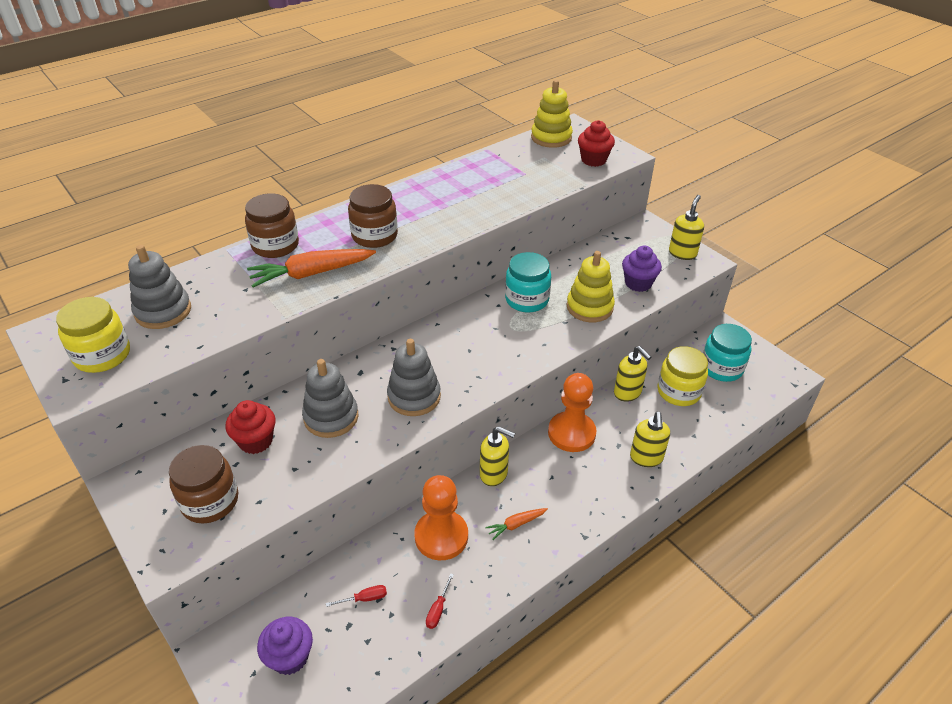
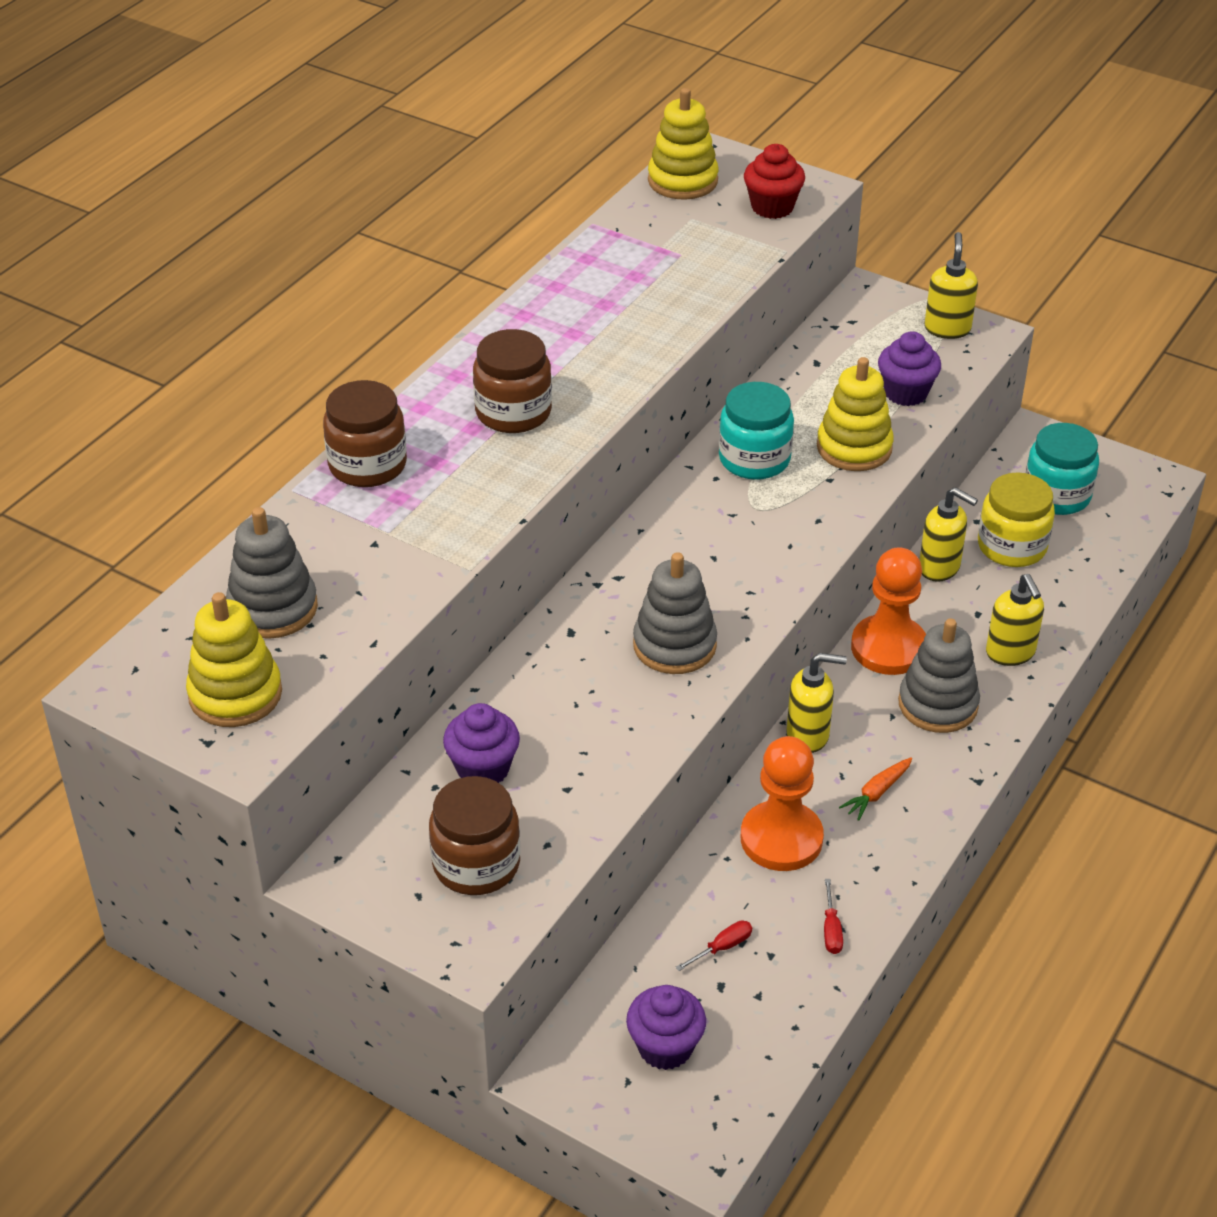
camera: 20 degrees left, 0 degrees up
yellow jar [56,297,130,373] -> yellow stacking toy [186,592,282,727]
red cupcake [226,400,275,454] -> purple cupcake [443,703,520,783]
orange carrot [247,249,376,287] -> none
grey stacking toy [302,359,358,438] -> grey stacking toy moved to [898,619,980,733]

